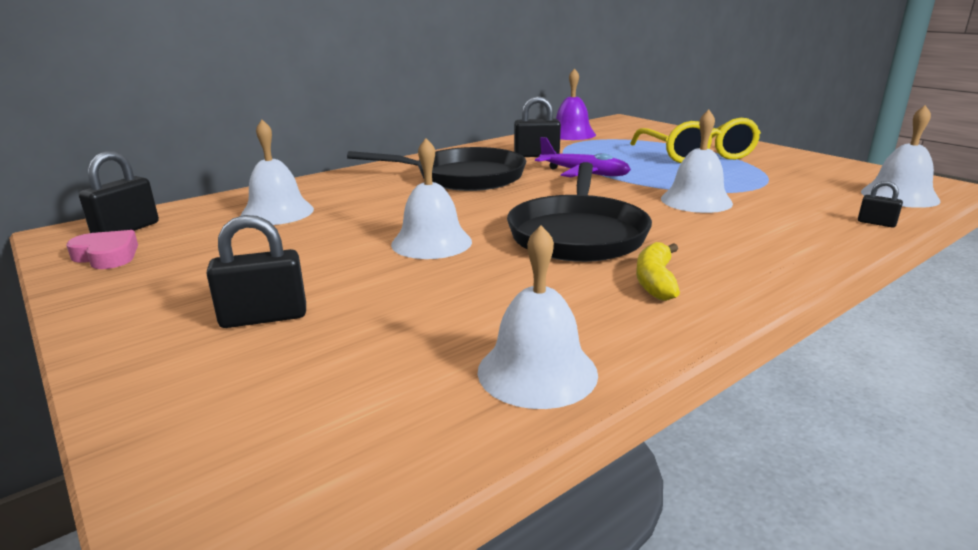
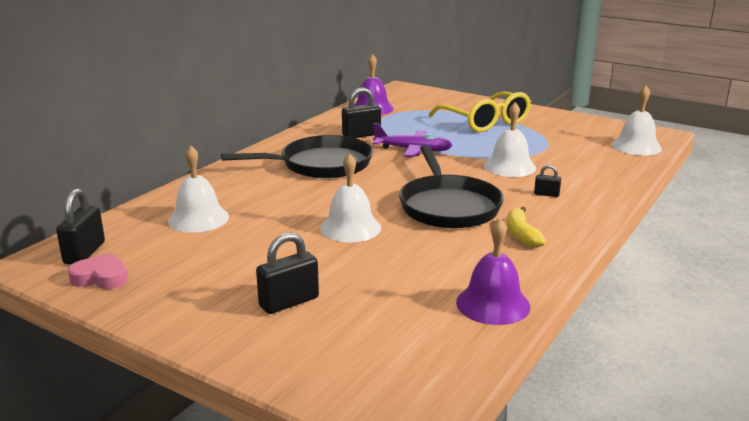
camera: 20 degrees left, 0 degrees up
white bell [477,225,598,409] -> purple bell [456,218,530,325]
black padlock [858,181,903,228] -> black padlock moved to [534,165,561,197]

